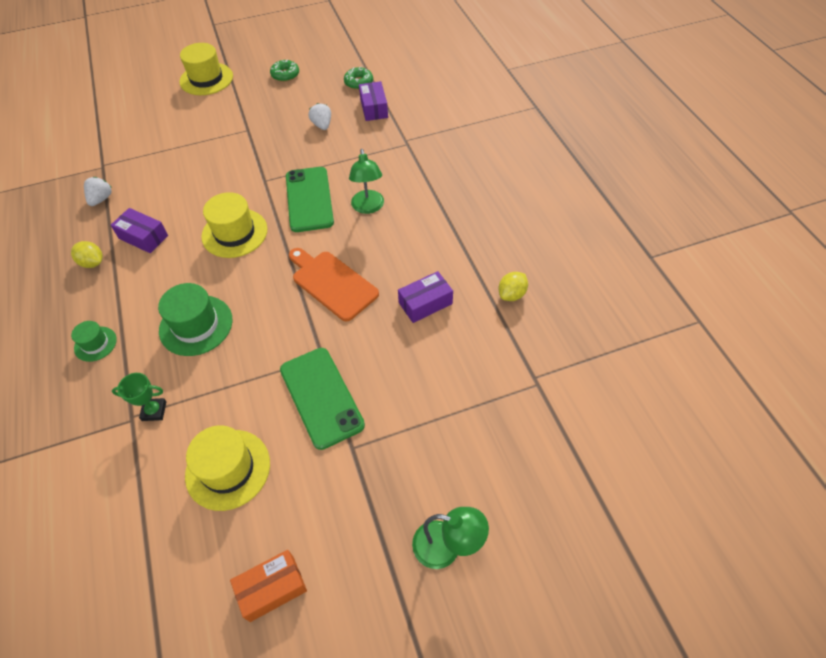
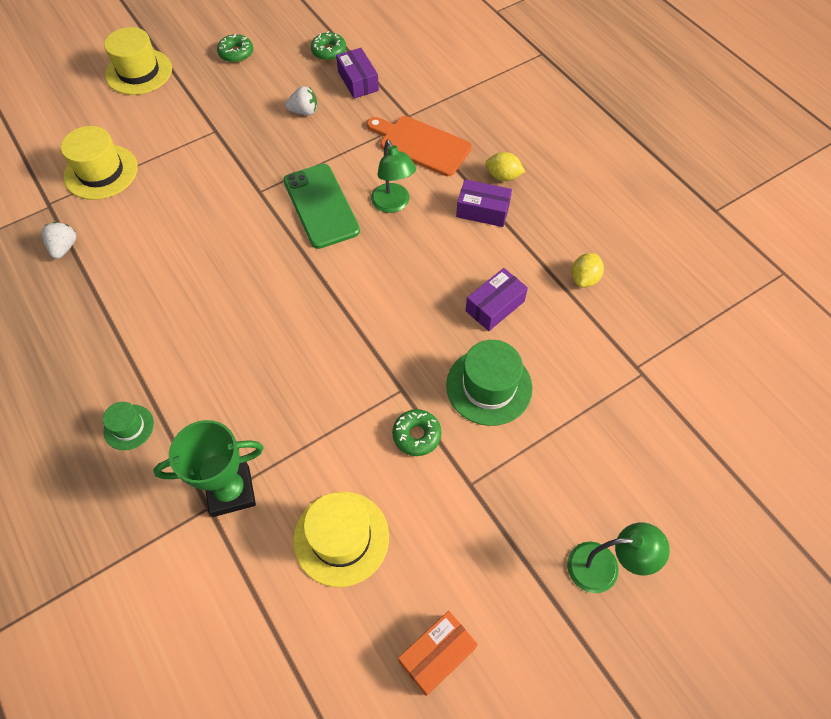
camera: 15 degrees left, 5 degrees up
yellow lemon [71,241,103,268] -> yellow lemon moved to [486,152,525,181]
purple box [111,208,168,253] -> purple box moved to [456,179,512,227]
green trophy [112,373,166,421] -> green trophy [153,420,264,517], size x1.76
green hat [158,283,233,356] -> green hat moved to [446,340,533,426]
yellow hat [201,192,267,258] -> yellow hat moved to [61,126,138,200]
green phone [280,348,365,450] -> green donut [392,409,442,456]
orange cutting board [289,248,379,321] -> orange cutting board moved to [367,116,472,176]
white strawberry [308,103,331,130] -> white strawberry turned 120 degrees clockwise [285,86,317,115]

